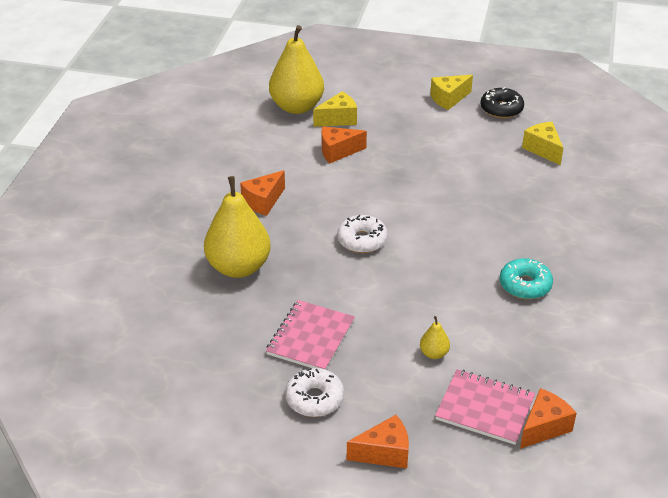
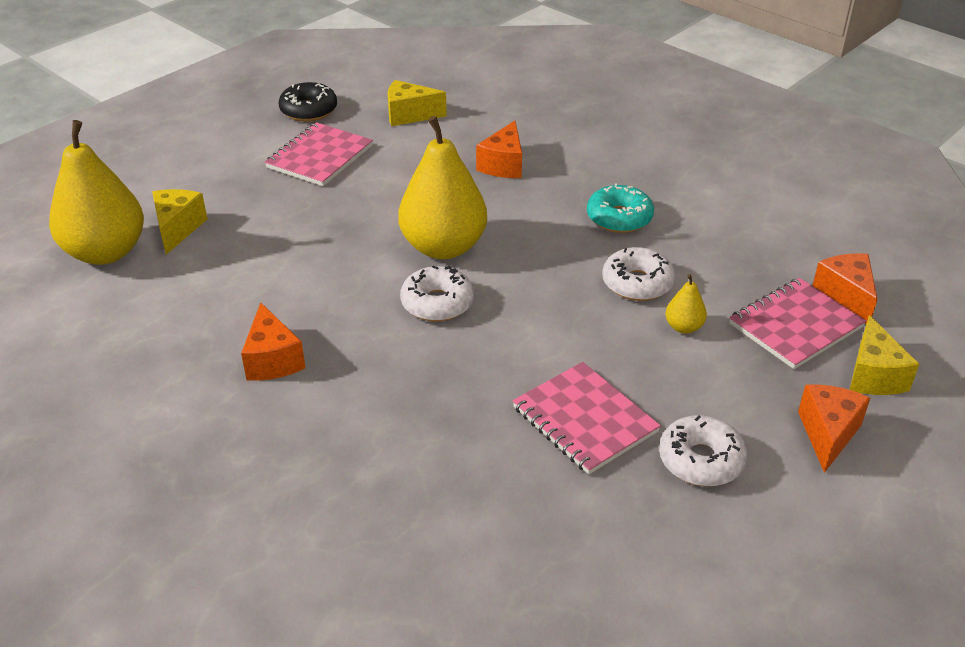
camera: 60 degrees left, 0 degrees up
yellow pear [204,176,271,278] -> yellow pear moved to [398,116,487,259]
orange cheese [322,126,367,164] -> orange cheese moved to [476,121,522,178]
yellow cheese [430,75,473,110] -> yellow cheese moved to [850,315,919,395]
none -> pink notebook [265,122,373,186]
none -> white donut [602,247,675,301]

